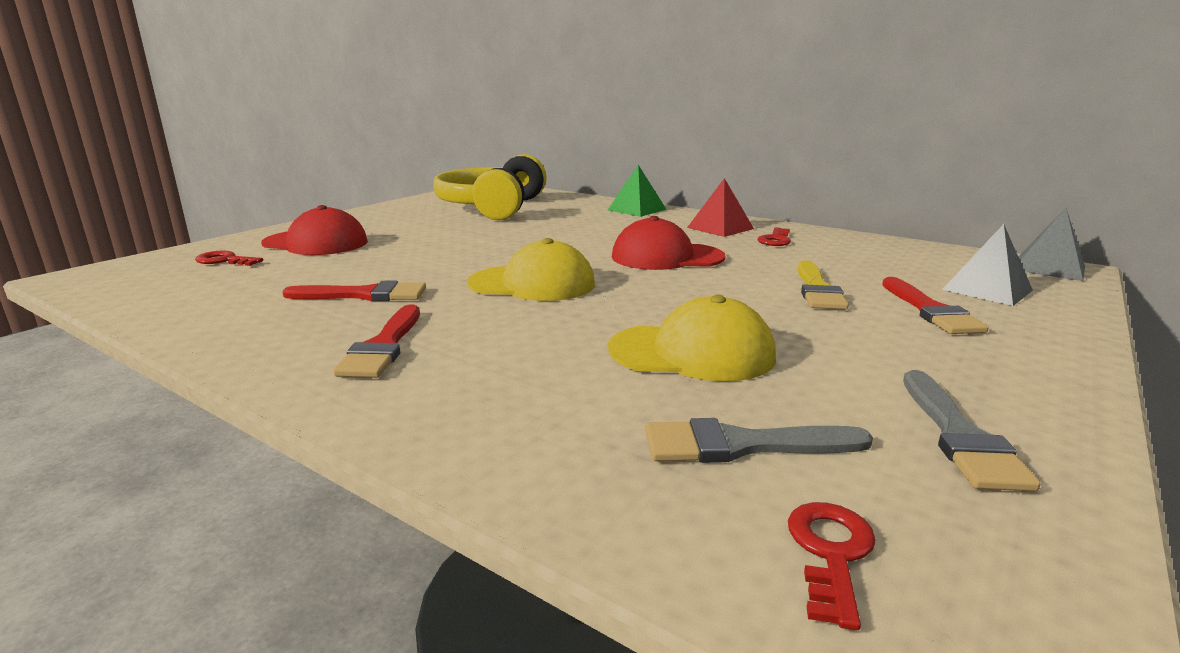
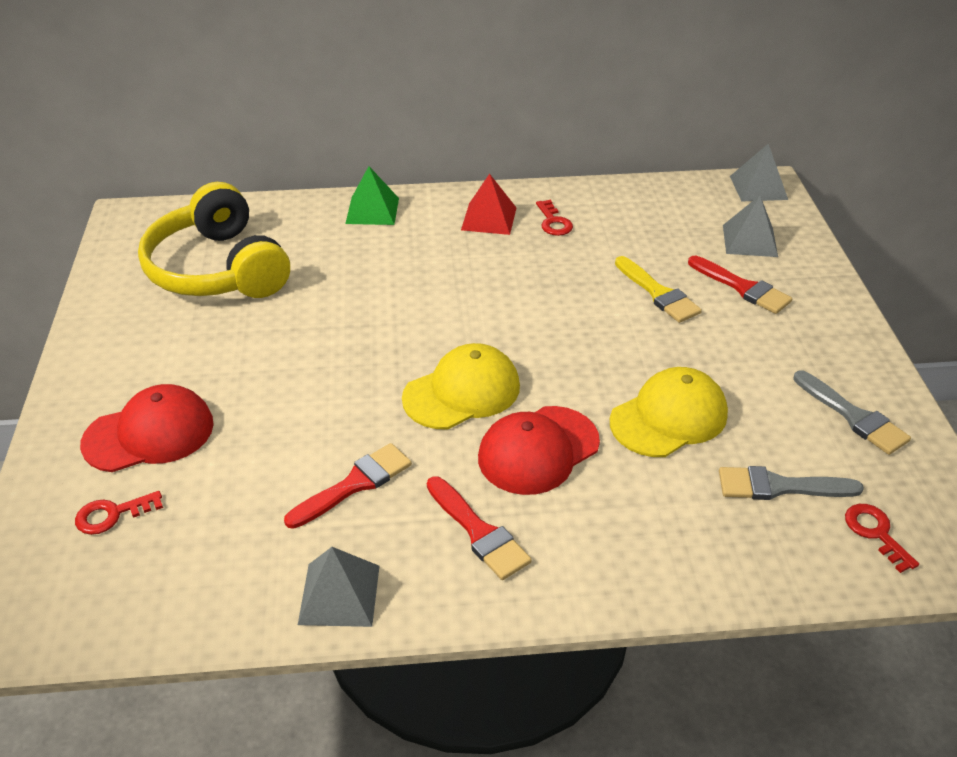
camera: 40 degrees left, 20 degrees up
red cap [612,216,725,270] -> red cap moved to [478,406,600,495]
grey brush [645,418,873,463] -> grey brush turned 45 degrees clockwise [719,466,864,500]
none -> grey pyramid [298,547,379,627]

